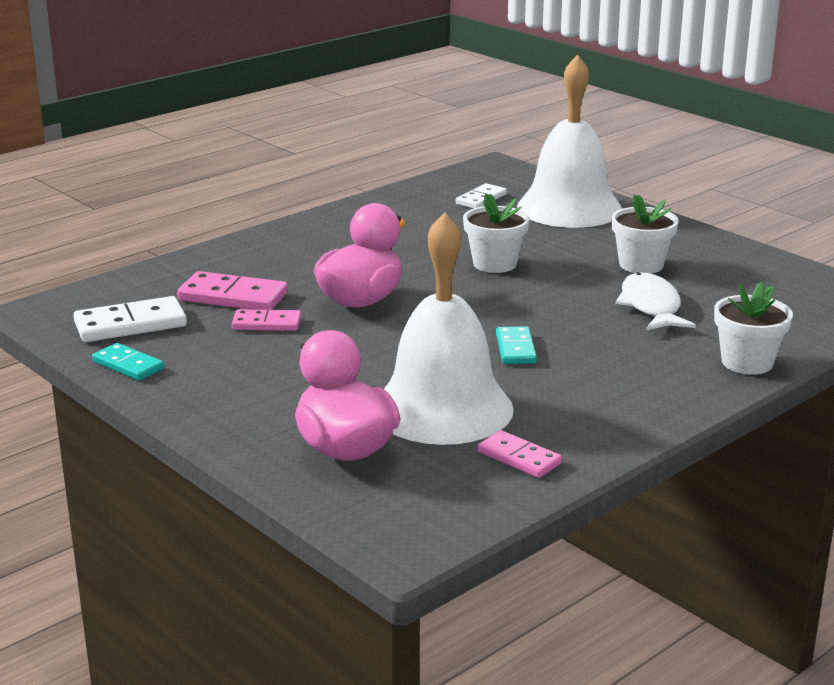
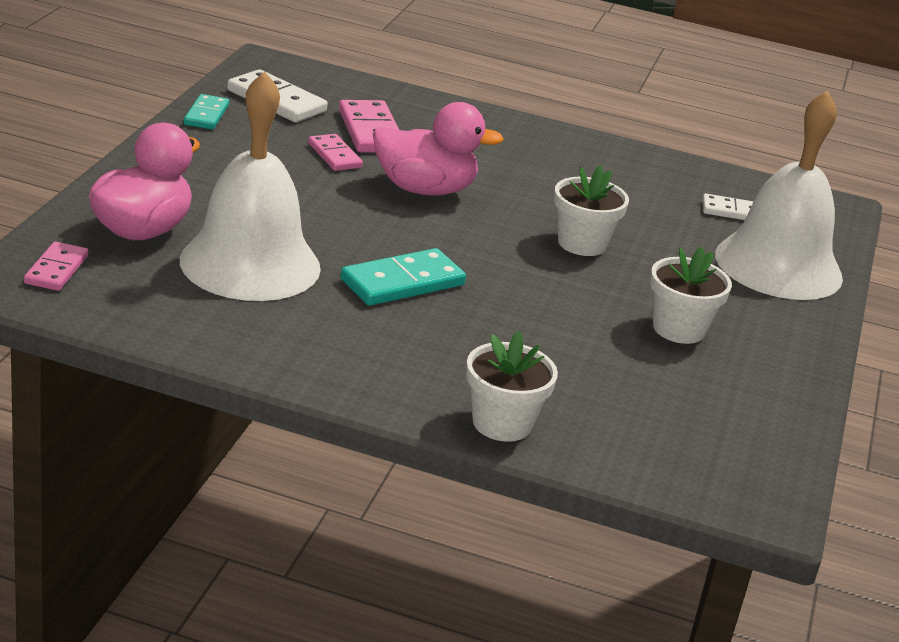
camera: 55 degrees right, 5 degrees up
pink domino [478,430,562,478] -> pink domino moved to [24,242,88,291]
turquoise domino [496,326,537,364] -> turquoise domino [340,248,466,306], size x1.58
white fish [615,272,696,331] -> none

